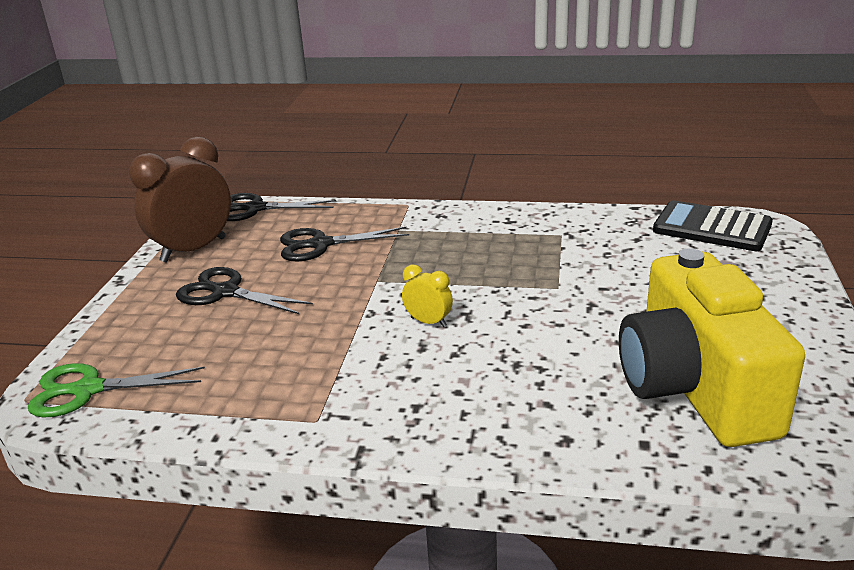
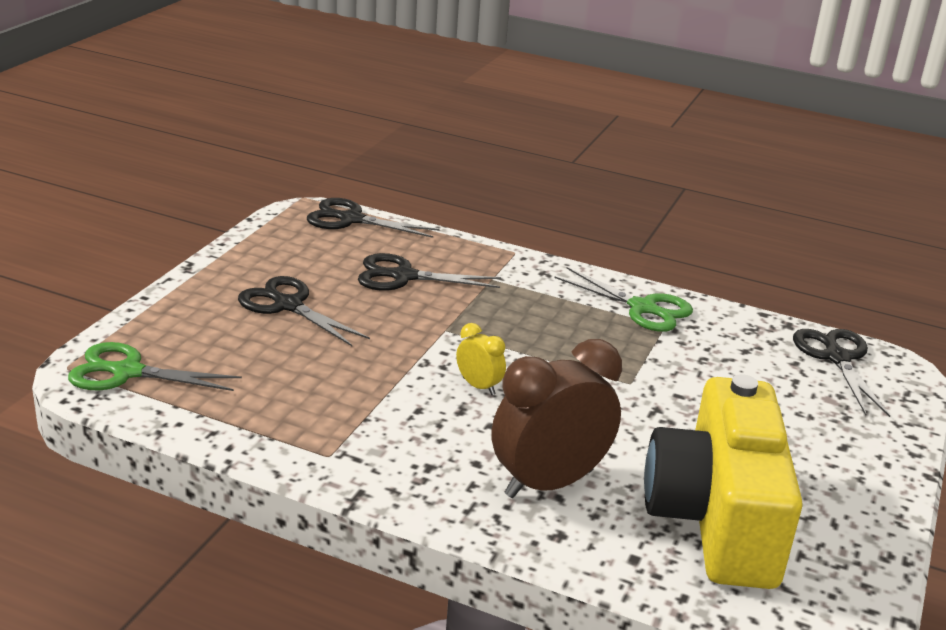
camera: 10 degrees right, 0 degrees up
brown clock [129,136,231,263] -> brown clock moved to [491,339,622,498]
black calculator [653,200,773,251] -> black scissors [793,329,890,417]
none -> green scissors [554,267,693,332]

